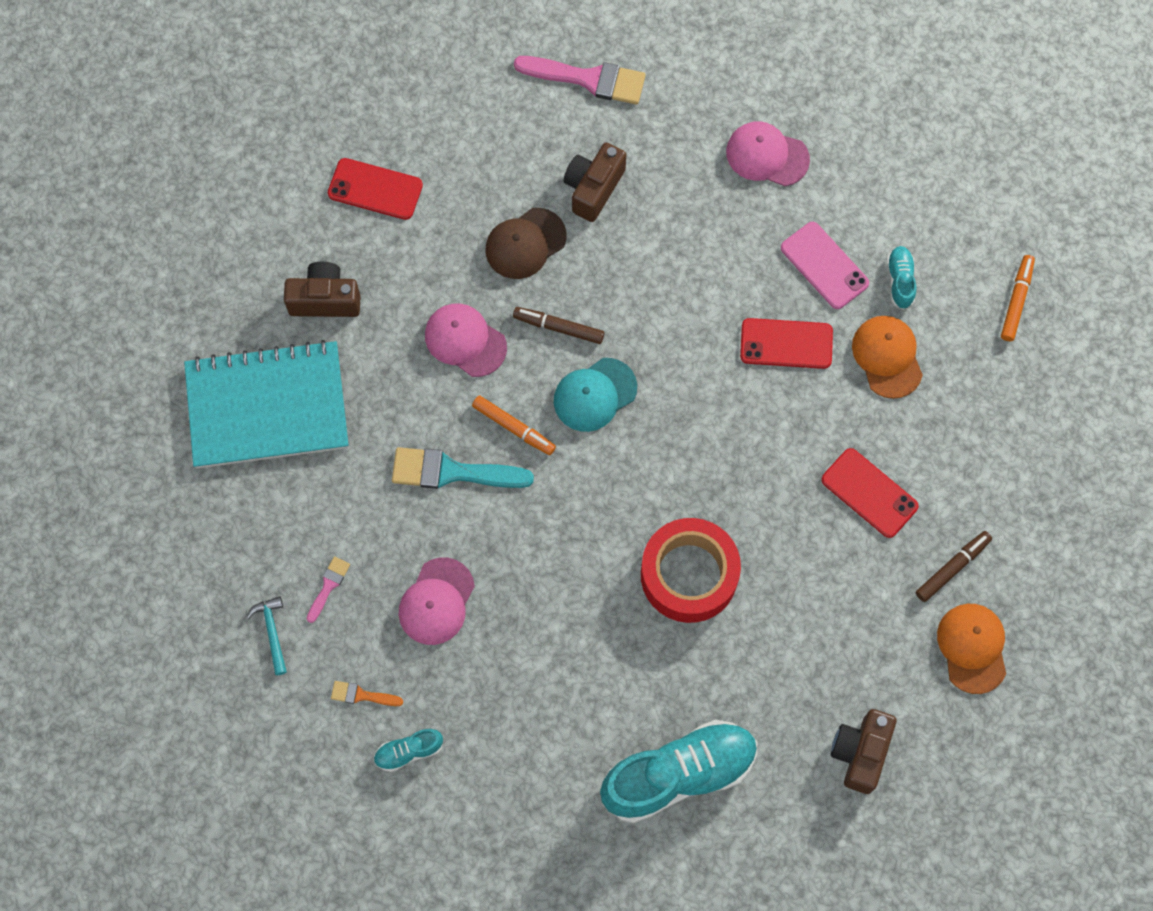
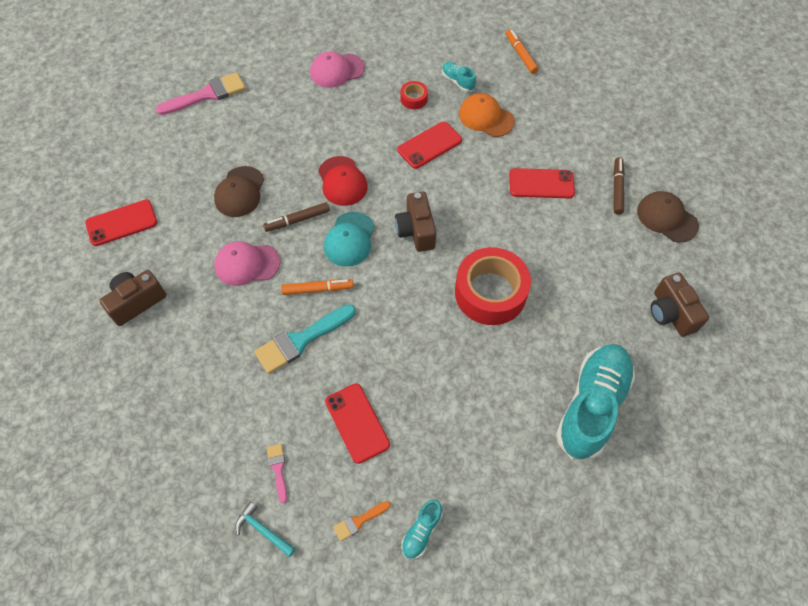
camera: 40 degrees left, 10 degrees down
turquoise notebook [184,340,349,468] -> none
pink cap [399,557,475,645] -> red phone [325,384,390,464]
brown camera [564,143,626,222] -> brown camera moved to [395,192,436,252]
pink phone [781,222,869,309] -> red tape [400,81,428,109]
orange cap [937,604,1006,694] -> brown cap [637,191,699,243]
none -> red cap [318,156,368,206]

